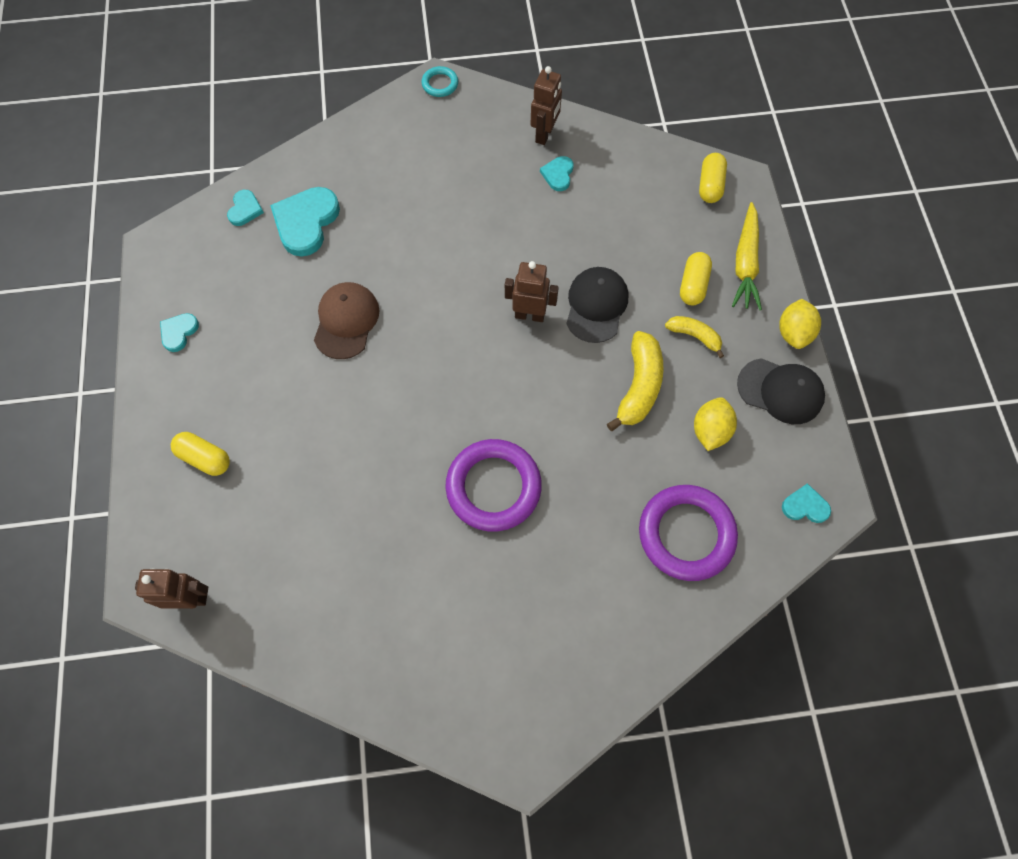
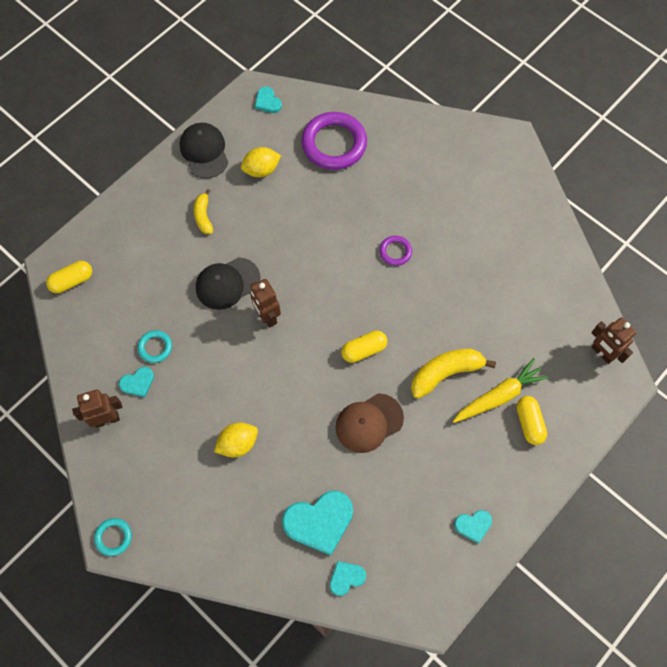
camera: 130 degrees left, 0 degrees up
purple ring [445,439,542,532] -> purple ring [379,236,412,266], size x0.48
yellow banana [607,331,664,431] -> yellow banana moved to [411,349,496,399]
yellow capsule [680,252,712,305] -> yellow capsule moved to [341,331,387,363]
yellow carrot [732,202,762,310] -> yellow carrot moved to [453,358,549,423]
yellow lemon [779,299,821,349] -> yellow lemon moved to [214,423,258,457]
none -> turquoise ring [138,330,172,363]

